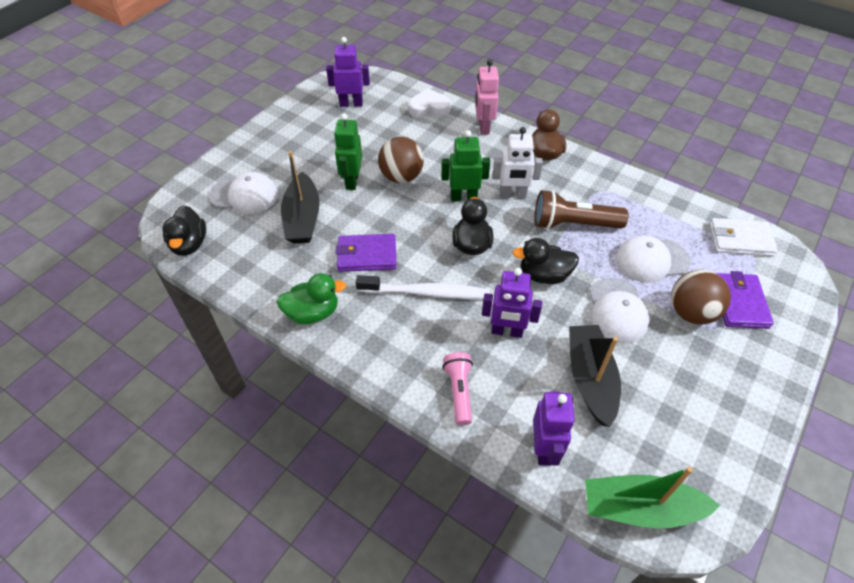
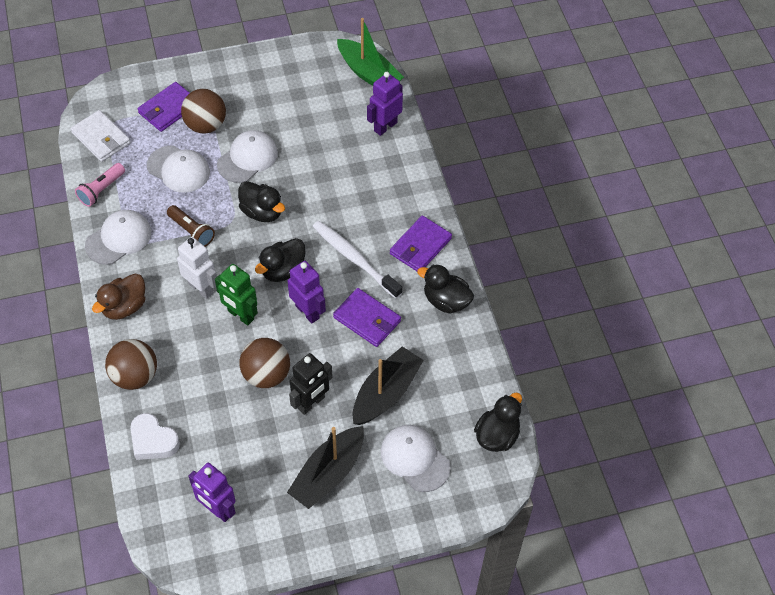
camera: 140 degrees left, 5 degrees up
green duck [277,273,346,324] -> black duck [417,265,474,314]
green robot [334,113,362,190] -> black robot [289,353,333,415]
pink flashlight [442,352,473,425] -> pink flashlight moved to [75,163,125,207]
pink robot [475,59,499,135] -> brown ball [105,339,157,390]
purple robot [482,268,542,338] -> purple robot moved to [288,261,326,323]
brown flashlight [534,190,628,230] -> brown flashlight [167,205,215,247], size x0.64
black boat [569,325,621,427] -> black boat moved to [287,426,364,509]
none -> white cap [85,210,151,265]
none -> purple wallet [390,215,452,271]

